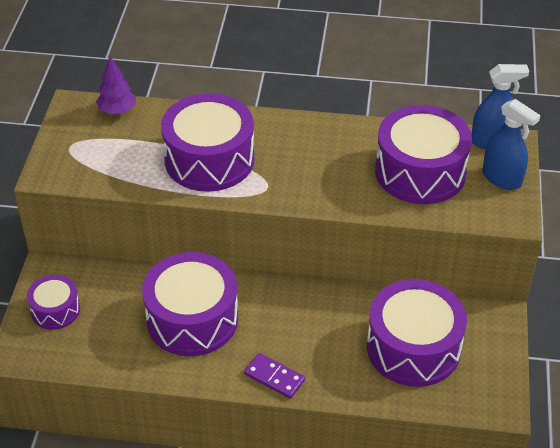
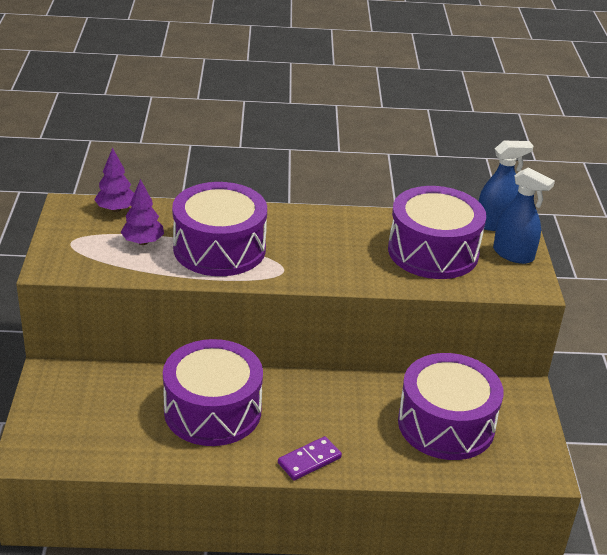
camera: 10 degrees left, 10 degrees down
purple drum [27,275,80,330] -> none
purple domino [244,353,305,399] -> purple domino turned 60 degrees counterclockwise [278,436,342,481]
none -> purple tree [121,179,164,245]

